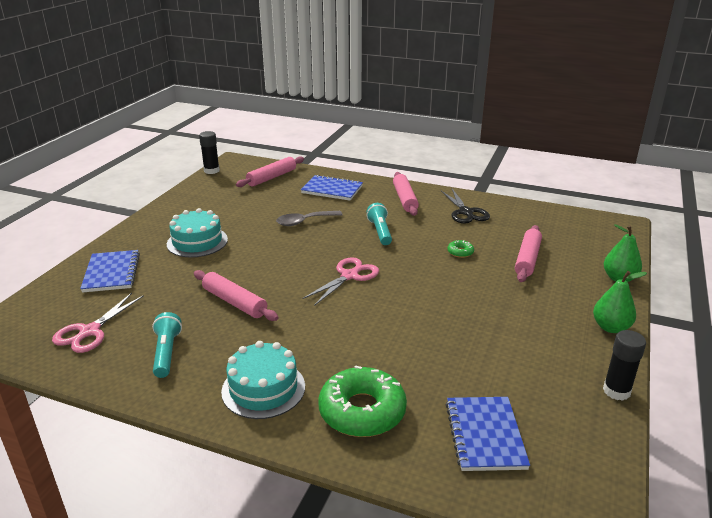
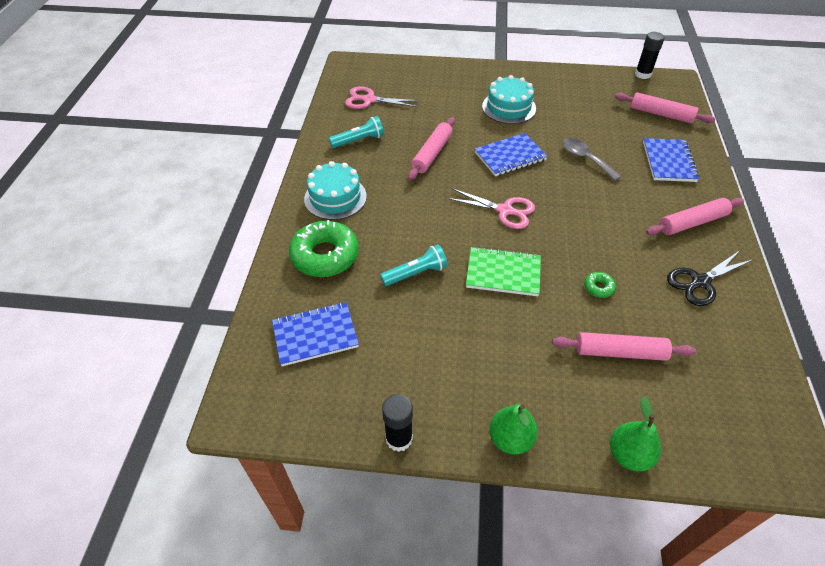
camera: 75 degrees right, 20 degrees up
blue notebook [80,250,140,293] -> blue notebook moved to [475,133,548,176]
turquoise flashlight [366,203,392,245] -> turquoise flashlight moved to [380,244,448,286]
none -> green notebook [466,247,541,296]

